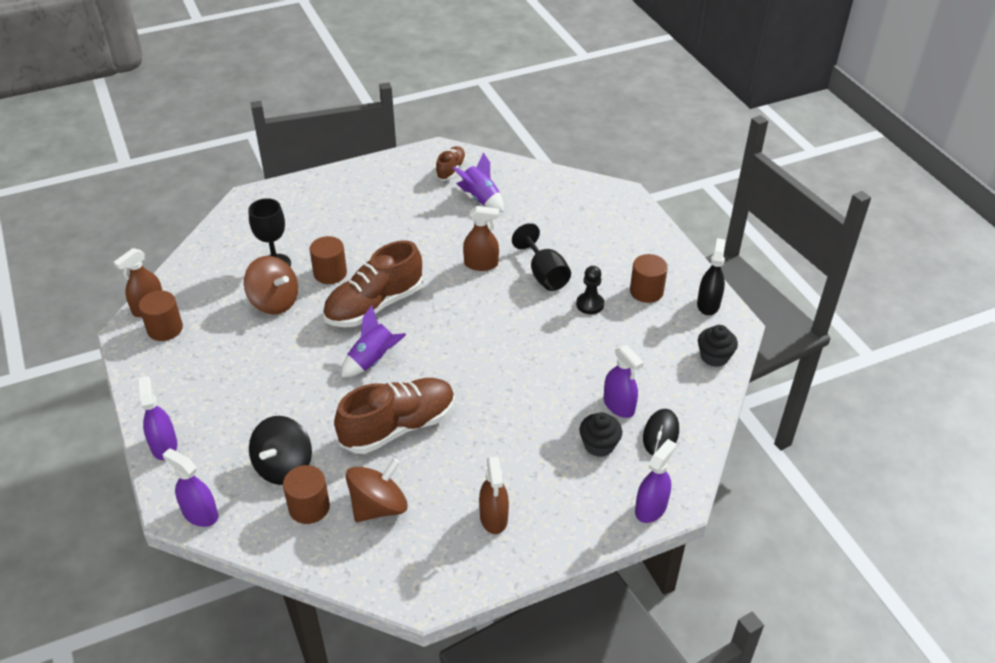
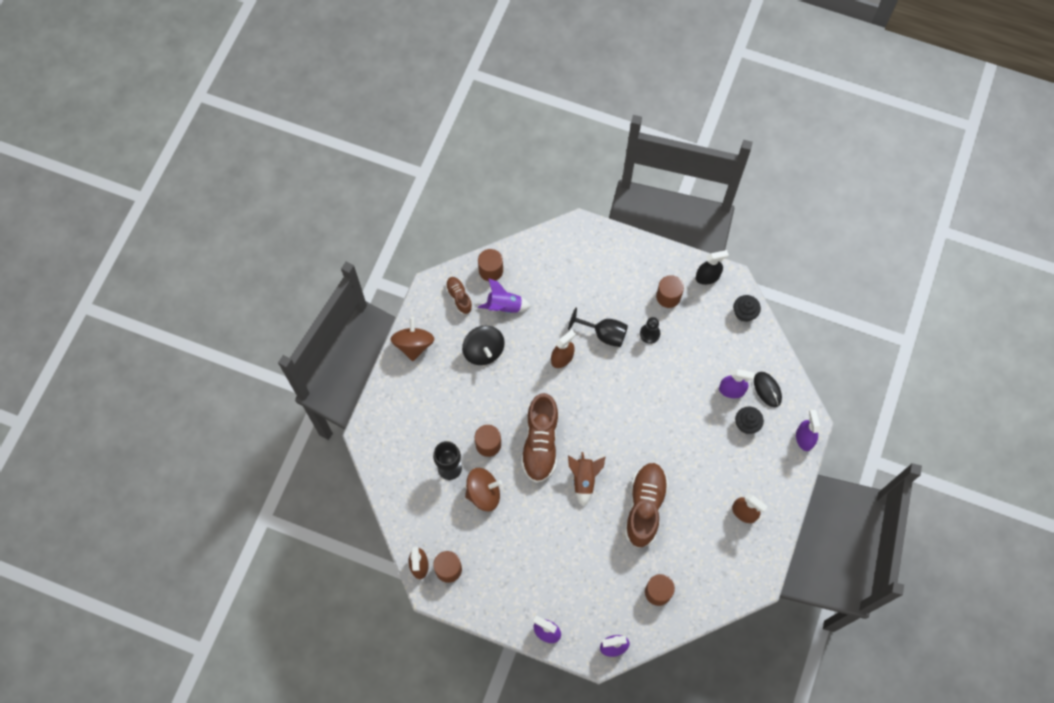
camera: 45 degrees left, 25 degrees up
black spinning top [249,416,312,485] -> black spinning top moved to [462,326,505,365]
purple rocket [341,305,406,378] -> brown rocket [568,452,606,507]
brown spinning top [346,458,408,522] -> brown spinning top moved to [391,317,434,361]
black spray bottle [697,238,726,315] -> black spray bottle turned 105 degrees clockwise [696,250,729,285]
none -> brown cylinder [478,249,503,281]

